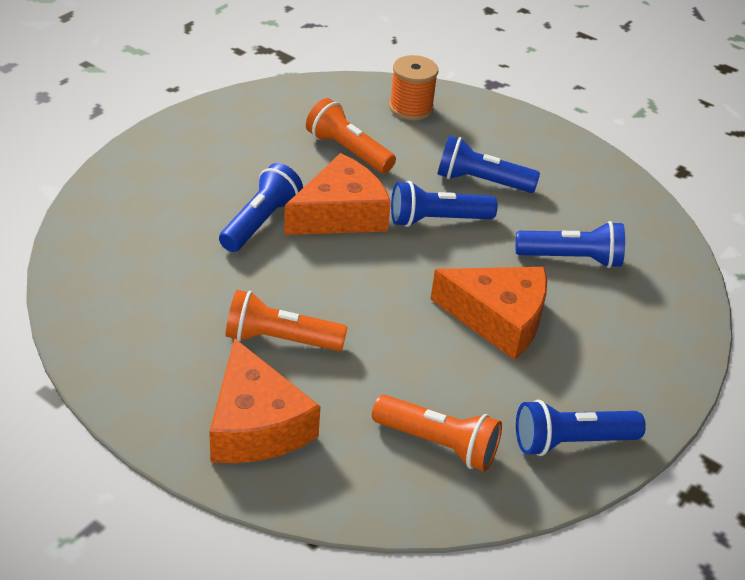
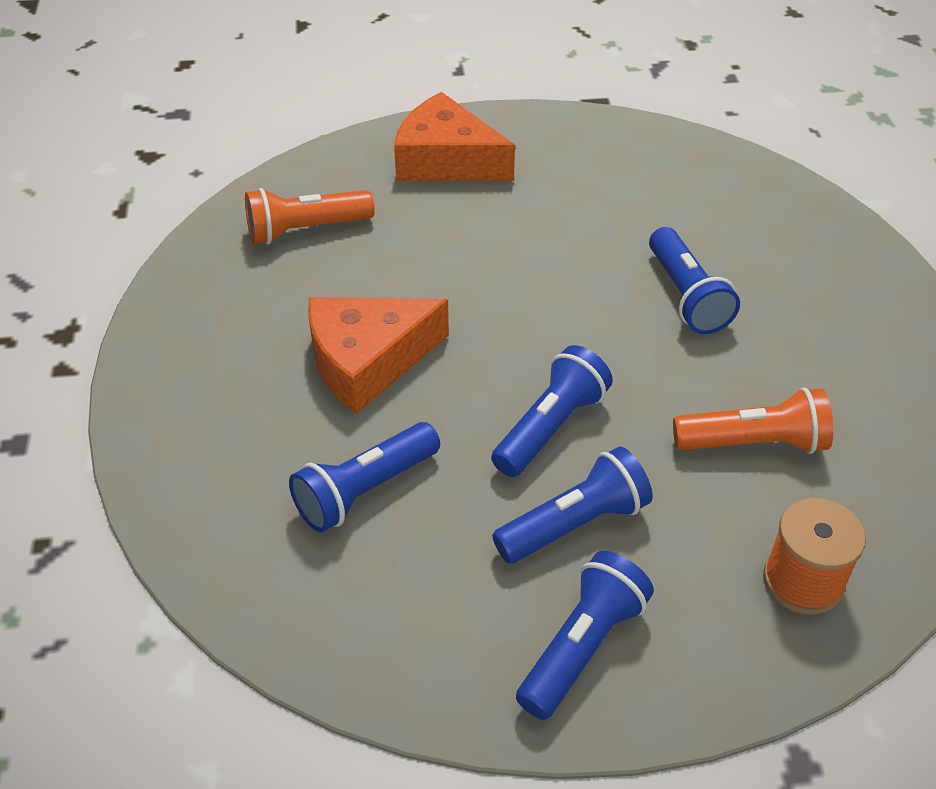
camera: 140 degrees right, 5 degrees up
orange flashlight [225,290,348,351] -> none
orange cheese [284,153,391,235] -> none
blue flashlight [516,400,646,456] -> blue flashlight moved to [516,551,654,720]

